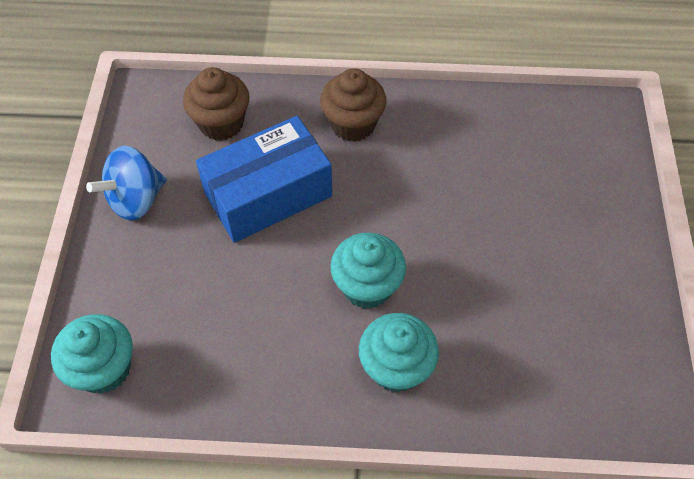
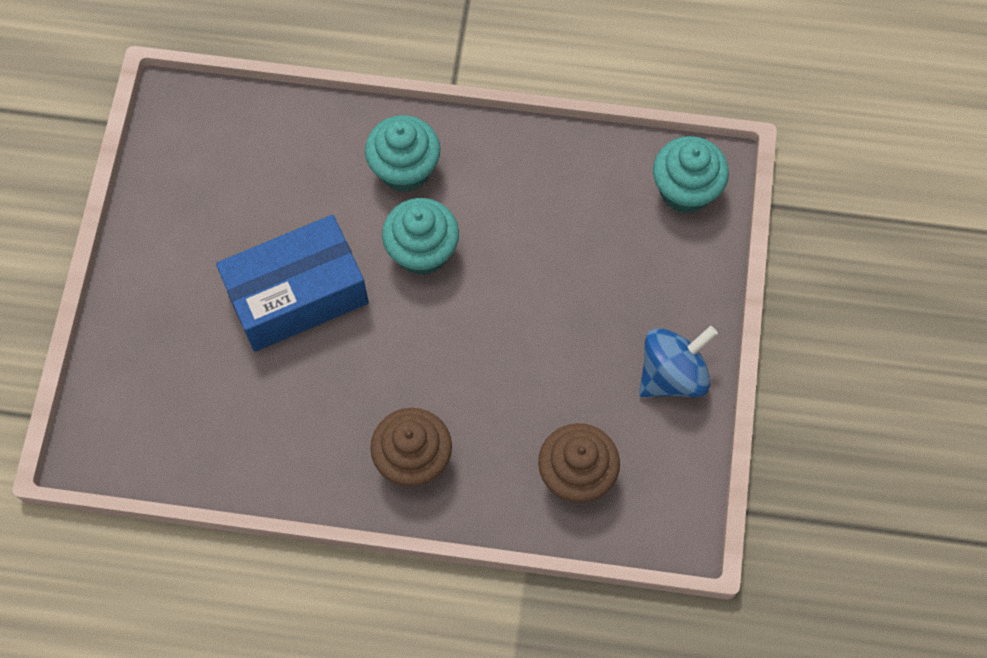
camera: 175 degrees left, 10 degrees up
blue box [196,116,332,243] -> blue box moved to [216,215,369,352]

